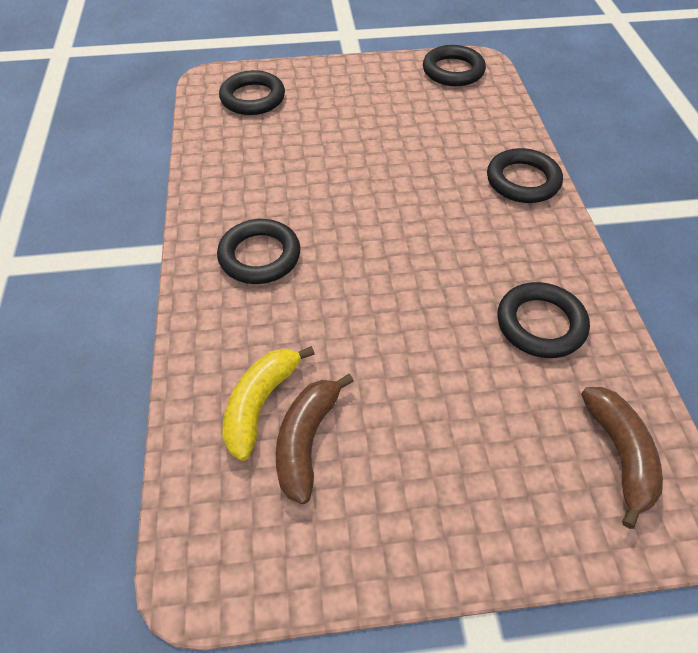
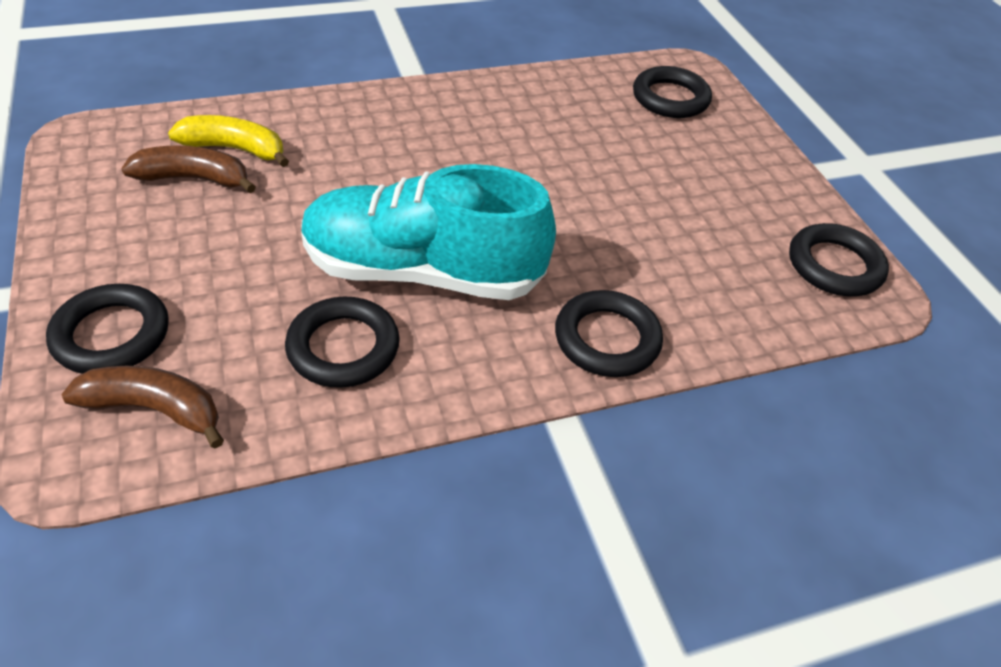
camera: 75 degrees right, 5 degrees down
black ring [217,219,301,284] -> black ring moved to [46,284,169,374]
brown banana [581,387,663,529] -> brown banana turned 150 degrees counterclockwise [62,366,224,448]
none -> turquoise shoe [301,164,556,300]

